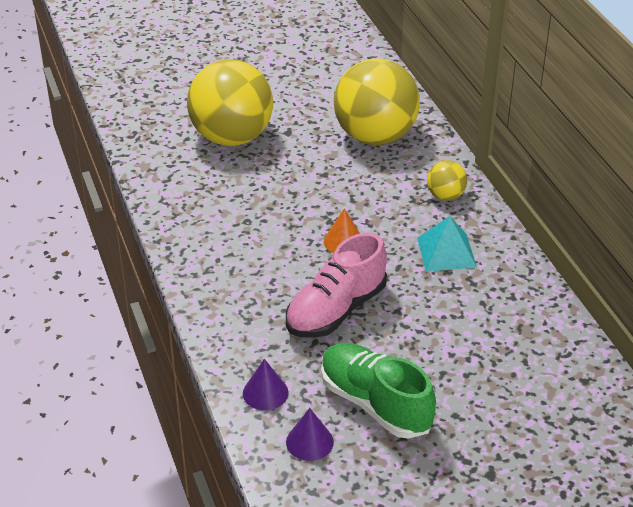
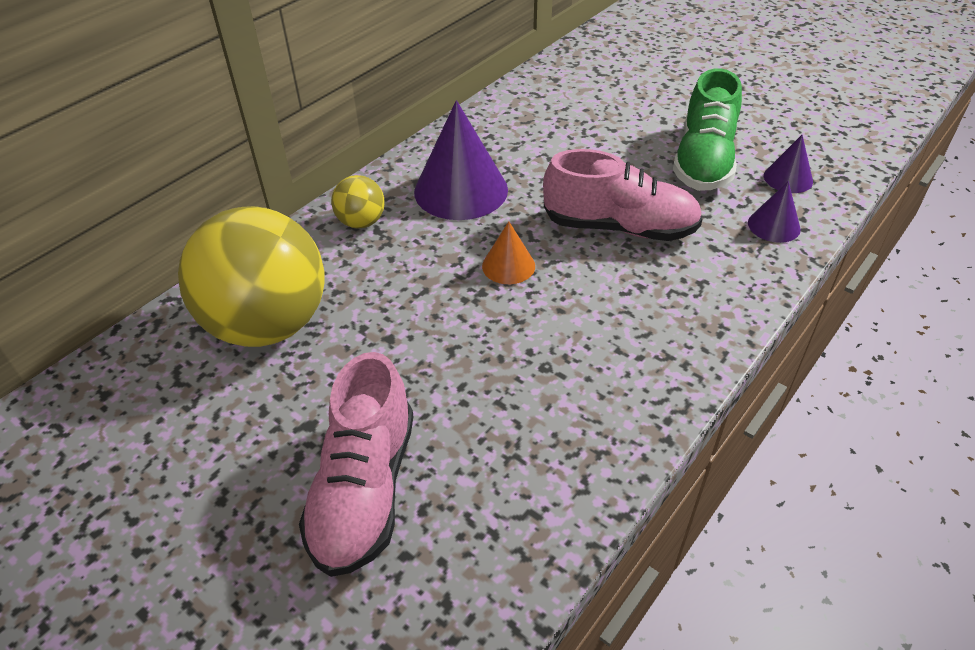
camera: 120 degrees left, 5 degrees up
yellow ball [187,59,273,146] -> pink shoe [299,352,414,577]
turquoise pyramid [417,216,477,272] -> purple cone [414,100,508,220]

